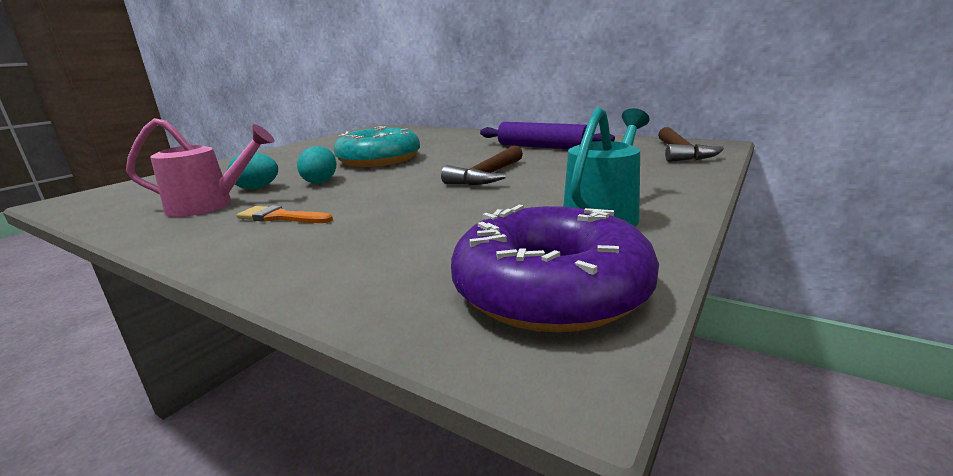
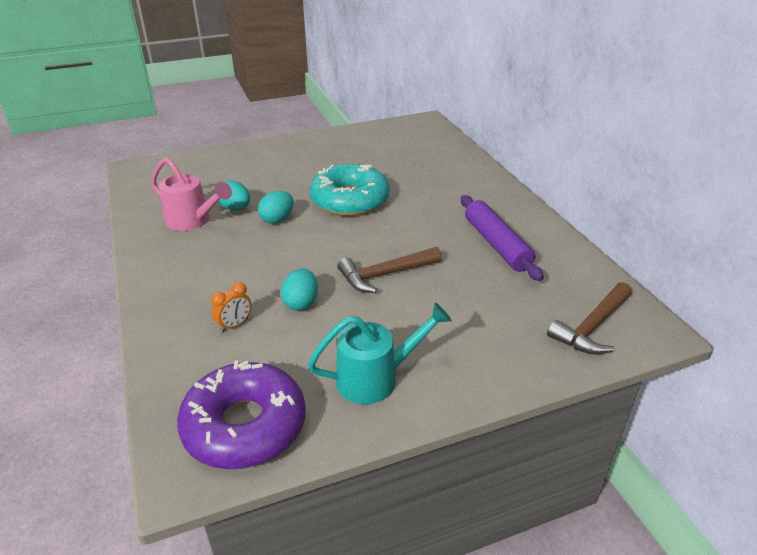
camera: 35 degrees right, 15 degrees up
orange brush [237,205,333,223] -> none
none -> orange clock [211,282,251,332]
none -> turquoise egg [281,269,318,310]

